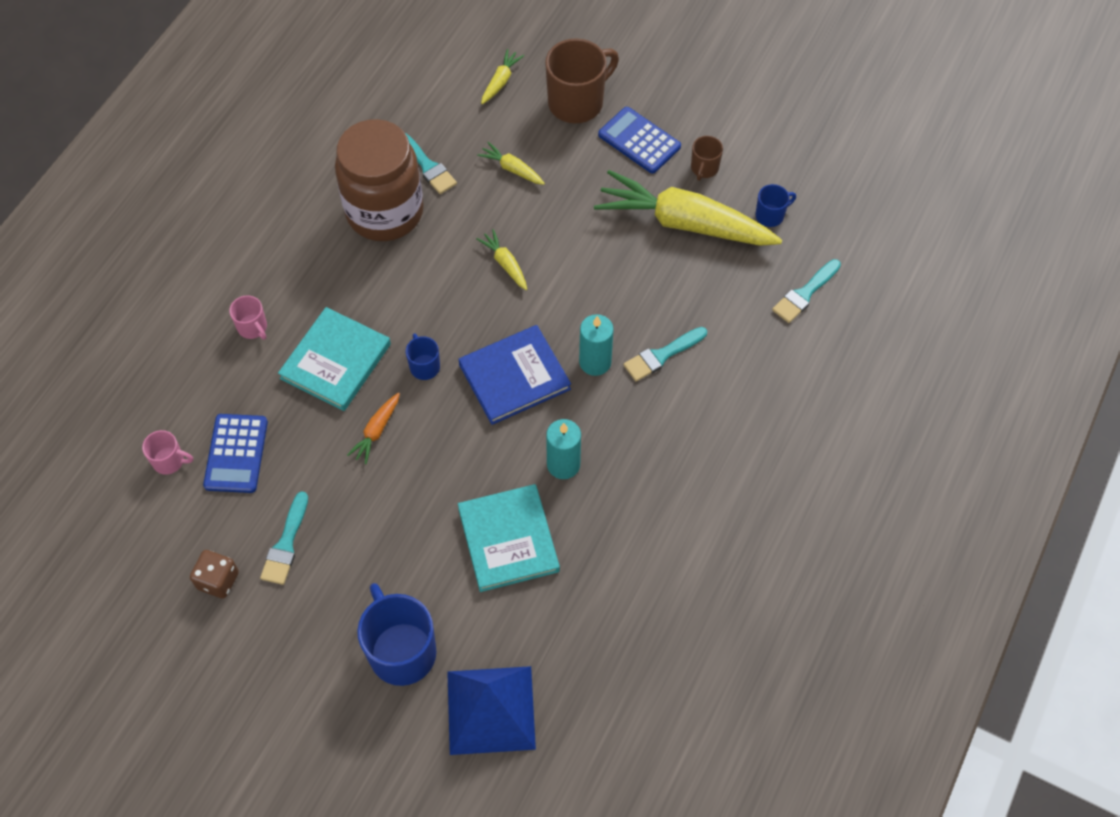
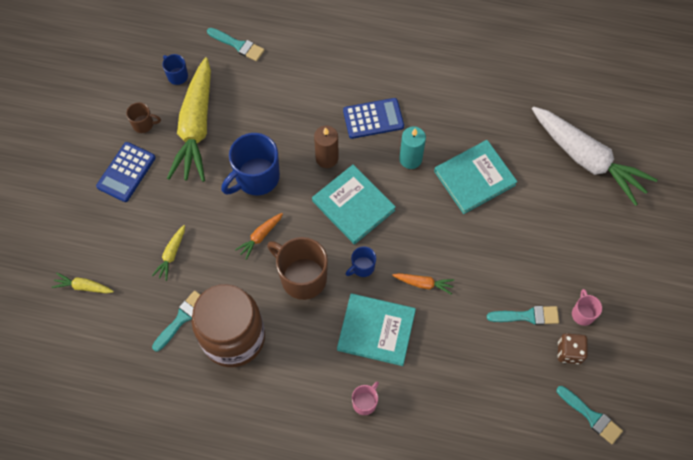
camera: 105 degrees left, 5 degrees up
pink mug [142,430,193,475] -> pink mug moved to [572,289,602,326]
blue calculator [203,414,268,493] -> blue calculator moved to [343,98,404,139]
blue mug [357,583,436,686] -> blue mug moved to [221,133,280,195]
blue pyramid [447,666,536,755] -> white carrot [532,106,658,206]
blue book [458,325,571,425] -> turquoise book [312,165,396,245]
yellow carrot [476,229,527,290] -> orange carrot [235,213,283,260]
brown mug [545,38,619,123] -> brown mug moved to [267,237,328,300]
turquoise candle [579,314,614,376] -> brown candle [314,126,339,168]
turquoise brush [623,327,707,381] -> turquoise brush moved to [557,386,623,444]

